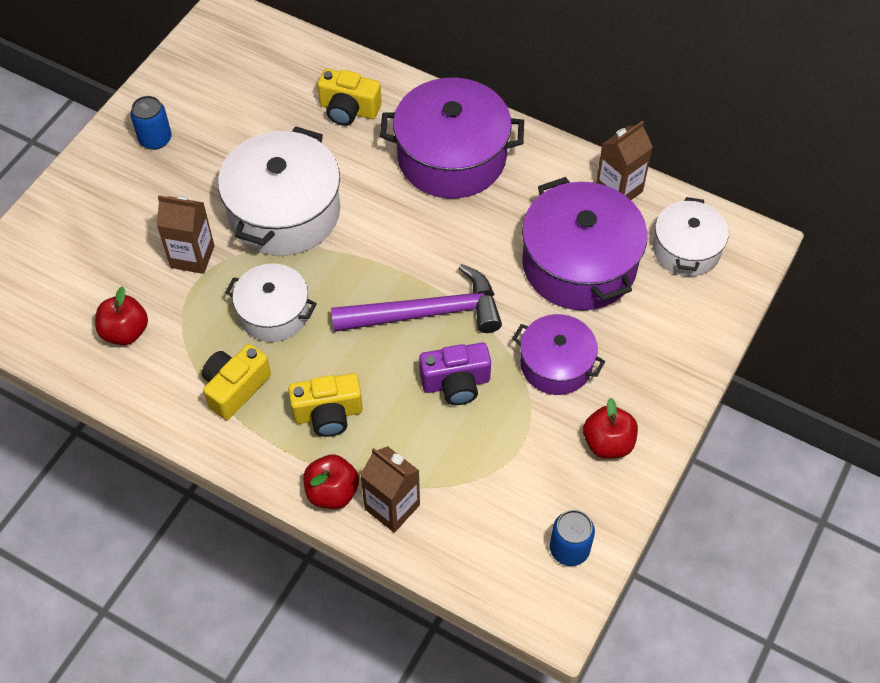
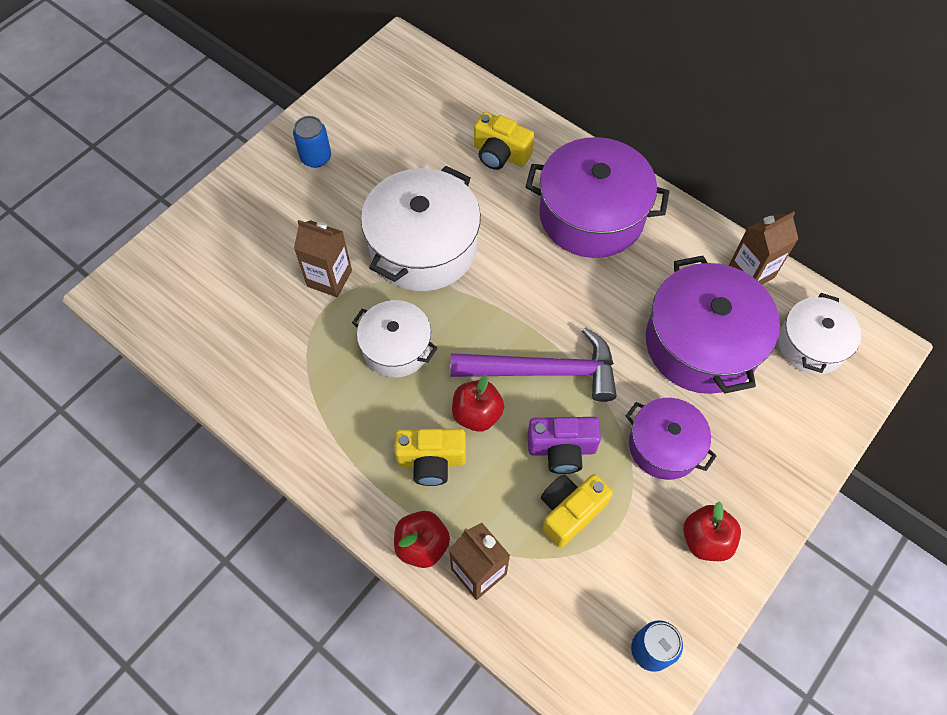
camera: 10 degrees right, 5 degrees up
red apple [95,286,148,345] -> red apple moved to [452,375,504,432]
yellow camera [202,344,271,420] -> yellow camera moved to [541,474,613,548]

